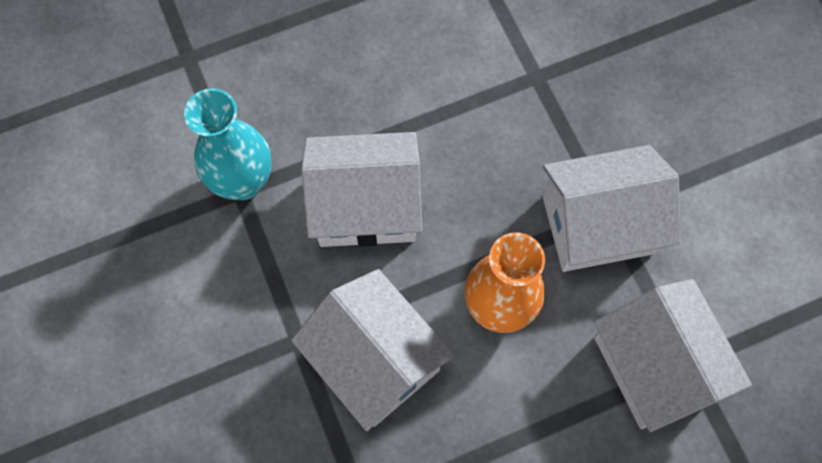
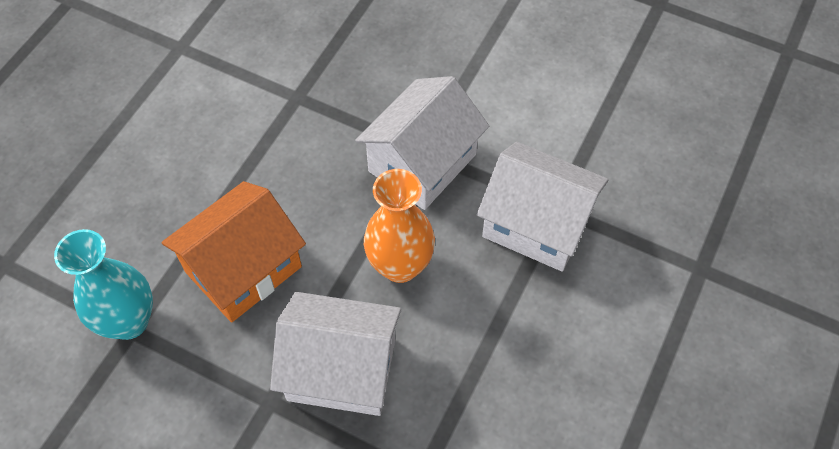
camera: 40 degrees left, 10 degrees down
white house [301,132,422,247] -> orange house [161,181,306,322]

